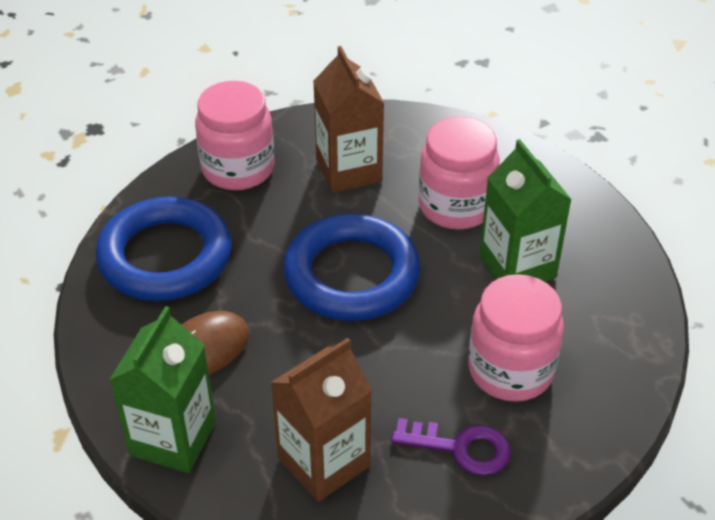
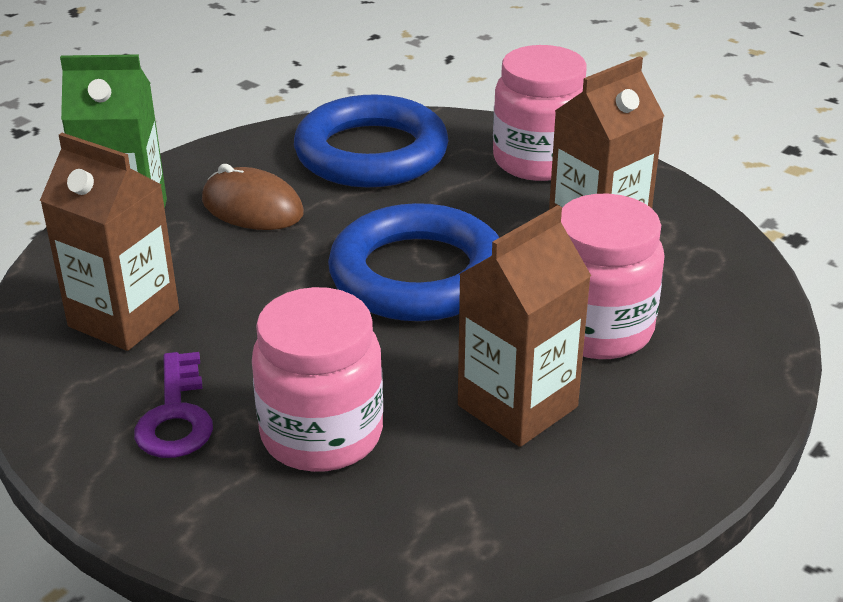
camera: 70 degrees right, 10 degrees down
green carton [479,139,572,282] -> brown carton [458,205,591,447]

